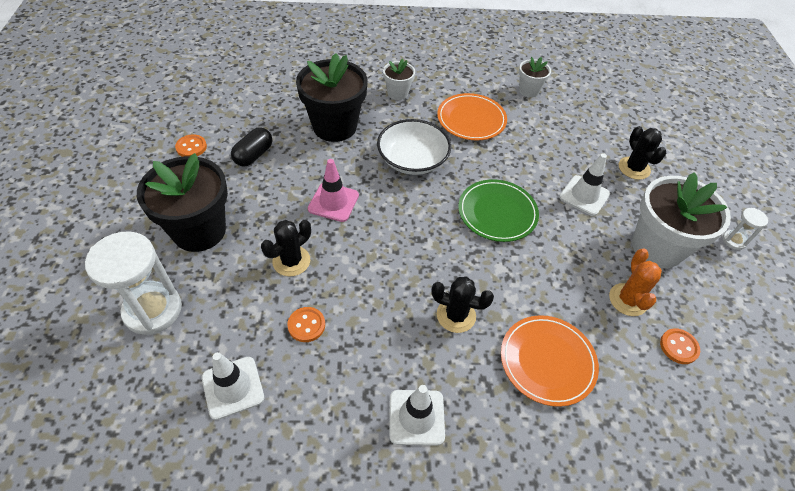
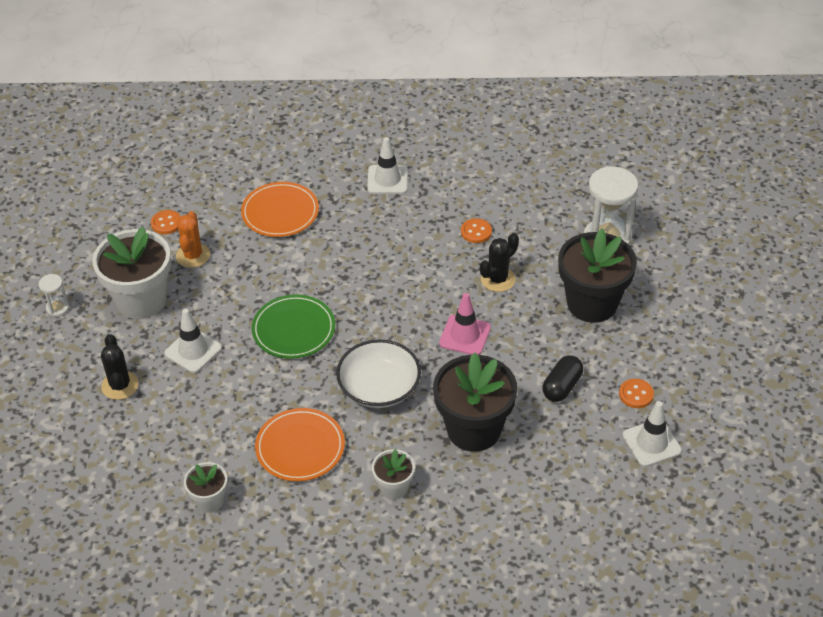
camera: 175 degrees left, 5 degrees down
white traffic cone [202,352,264,420] -> white traffic cone moved to [623,401,682,467]
black cactus [431,277,494,333] -> none

